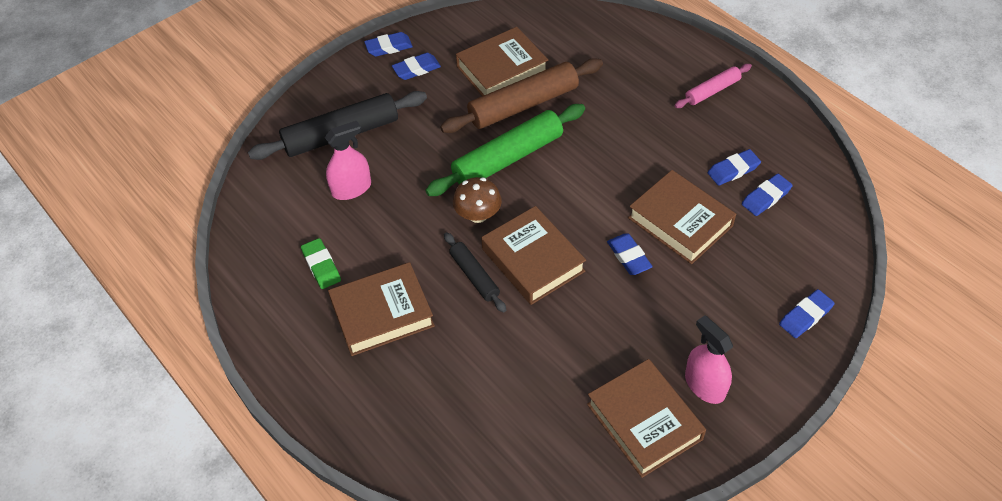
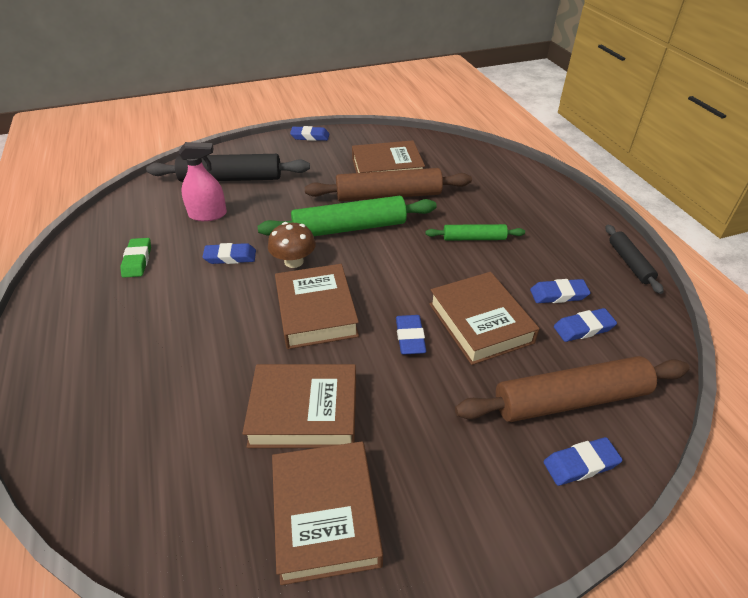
camera: 20 degrees right, 10 degrees down
brown book [328,262,435,356] -> brown book moved to [242,364,356,448]
blue eraser [392,53,441,80] -> blue eraser moved to [202,243,256,264]
black rolling pin [444,232,506,312] -> black rolling pin moved to [606,225,664,294]
pink rolling pin [674,64,752,108] -> none
pink spray bottle [685,315,733,404] -> none
none -> green rolling pin [425,224,525,240]
none -> brown rolling pin [455,356,690,422]

